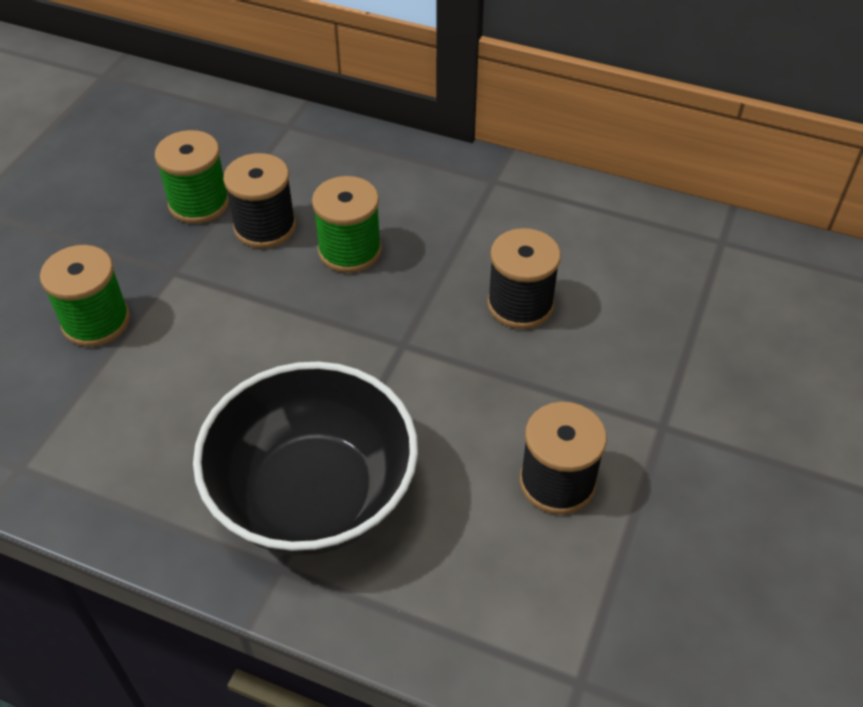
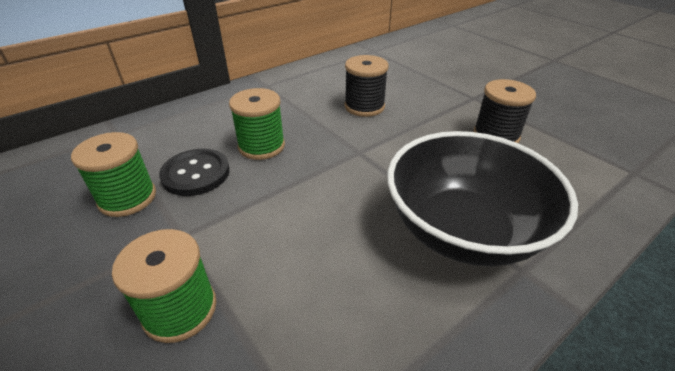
camera: 60 degrees left, 10 degrees down
black spool [223,153,296,248] -> black button [159,149,230,196]

